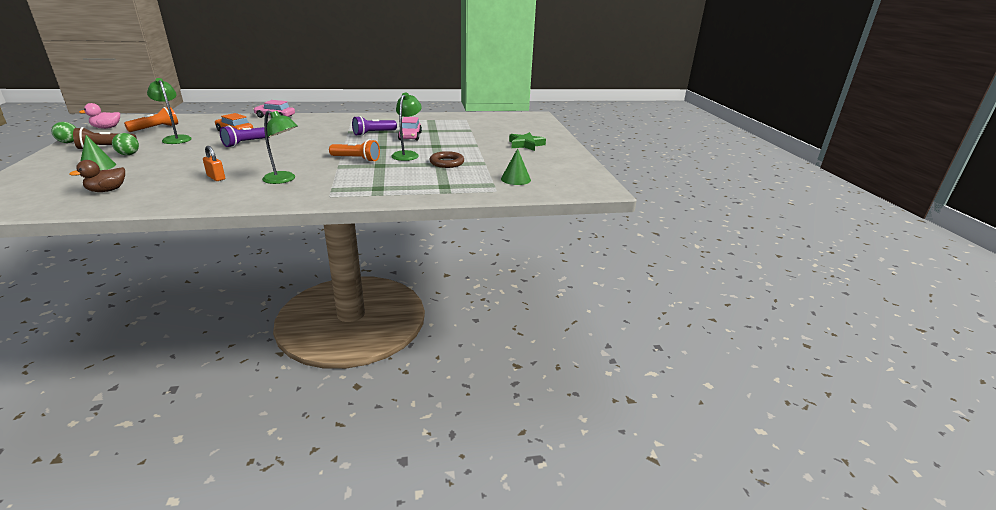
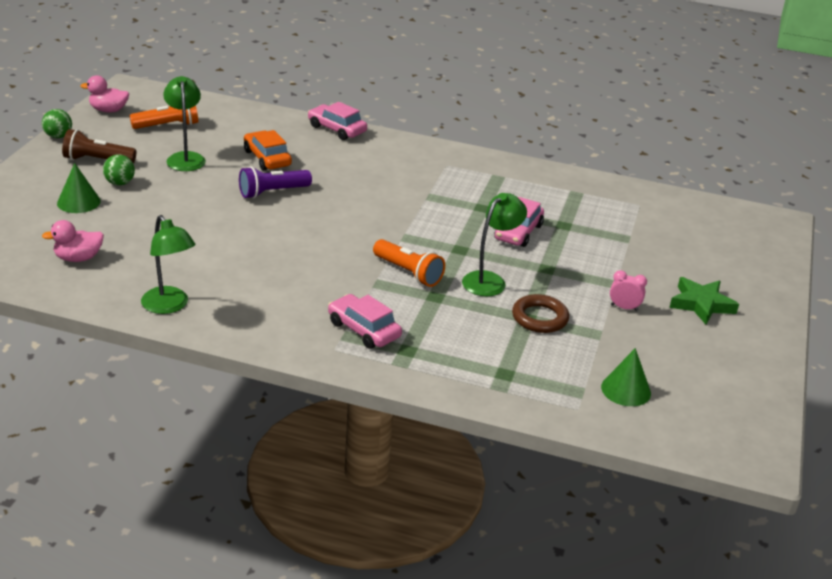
camera: 25 degrees right, 5 degrees up
brown duck [70,160,125,192] -> pink duck [42,220,104,262]
orange padlock [203,146,225,181] -> none
green lamp [262,111,298,184] -> green lamp moved to [141,215,195,314]
purple flashlight [352,116,397,136] -> none
none -> pink car [328,294,402,349]
none -> pink clock [610,270,647,311]

